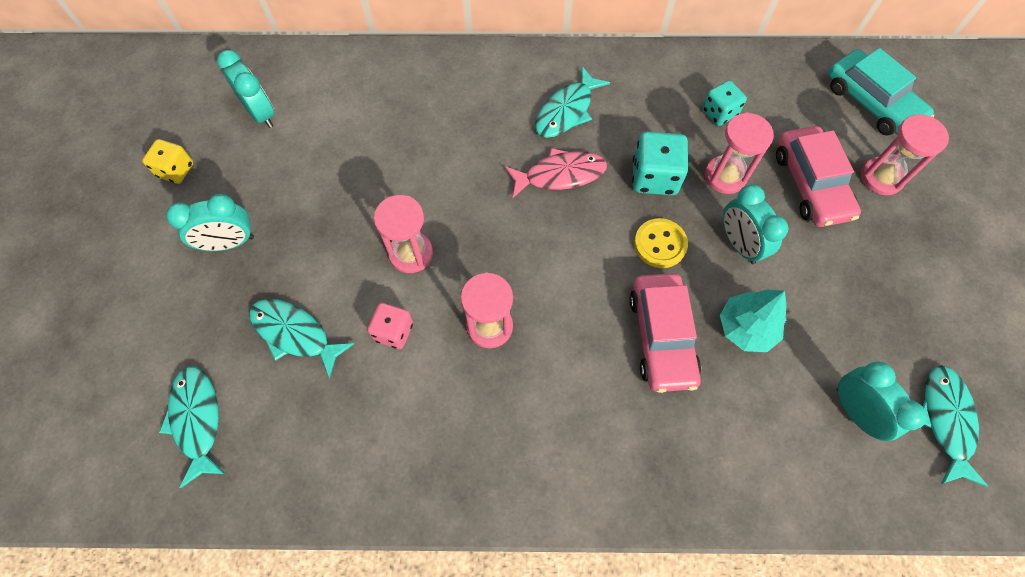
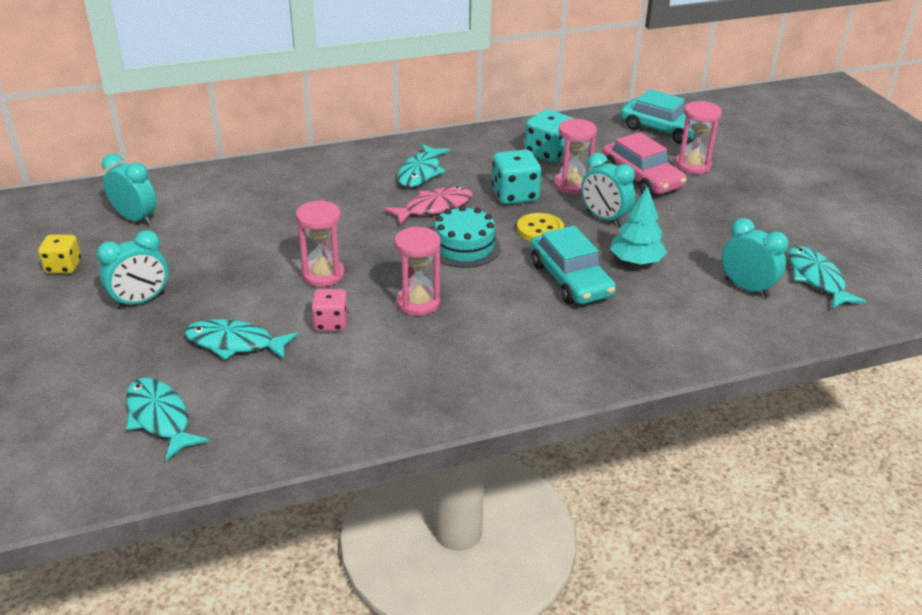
camera: 20 degrees left, 30 degrees down
pink car [629,273,701,393] -> turquoise car [530,226,616,304]
turquoise dice [702,80,747,126] -> turquoise dice [524,109,574,163], size x1.52
none -> turquoise cake [434,206,501,268]

